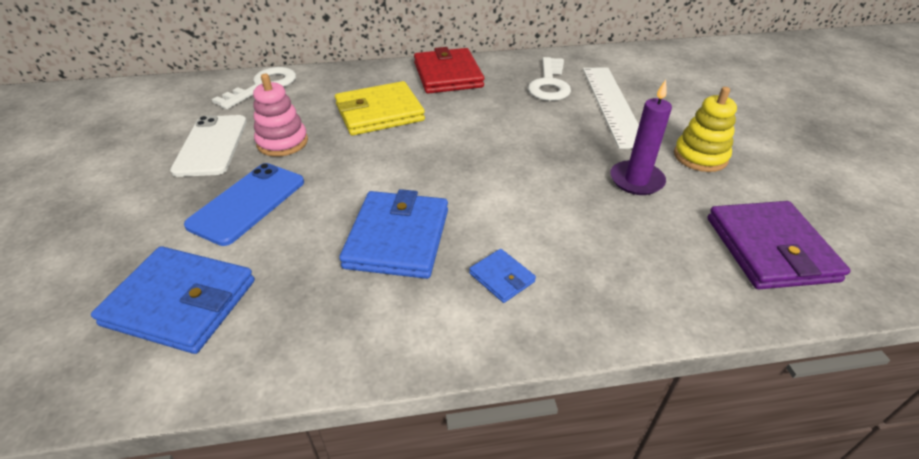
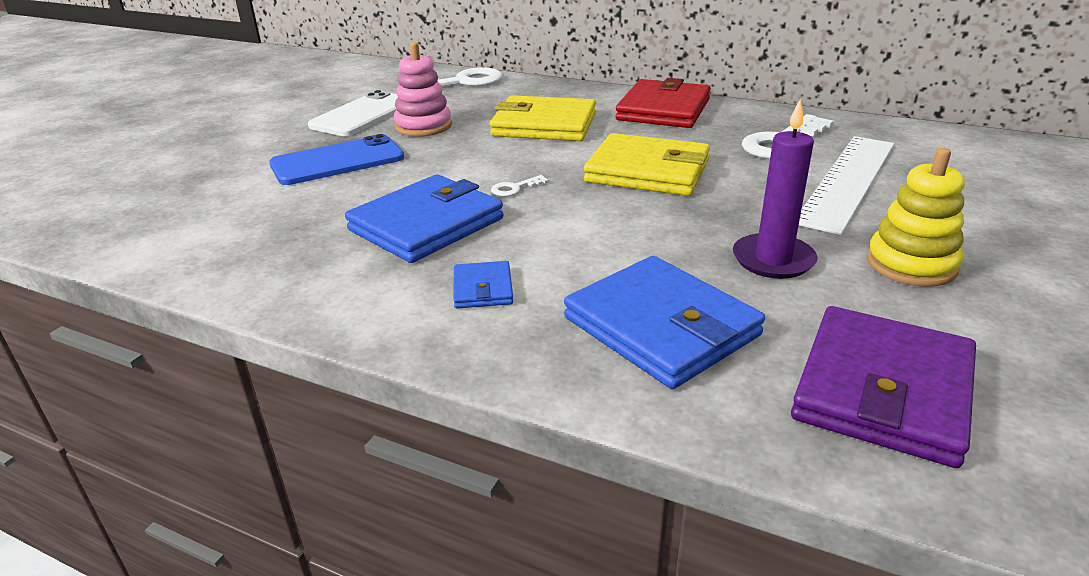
camera: 35 degrees right, 10 degrees down
blue wallet [91,246,255,354] -> blue wallet moved to [564,256,765,389]
none -> white key [491,175,549,197]
none -> yellow wallet [584,133,710,196]

